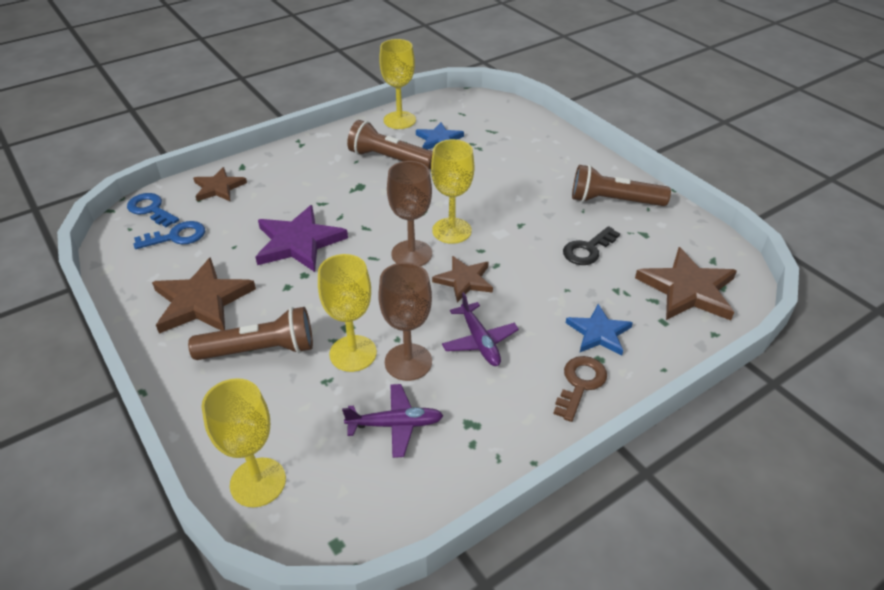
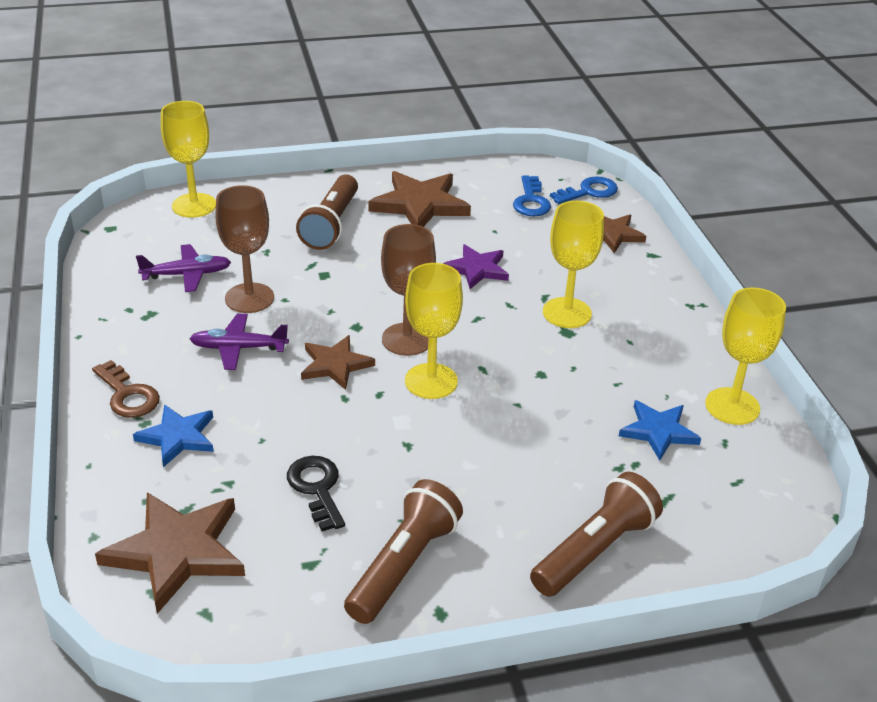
camera: 110 degrees right, 5 degrees down
purple star [256,205,348,272] -> purple star [443,244,509,289], size x0.62
yellow goblet [318,254,377,372] -> yellow goblet moved to [543,201,604,328]
purple plane [342,384,444,458] -> purple plane turned 120 degrees counterclockwise [136,244,231,292]
brown flashlight [347,120,433,169] -> brown flashlight moved to [530,472,663,597]

